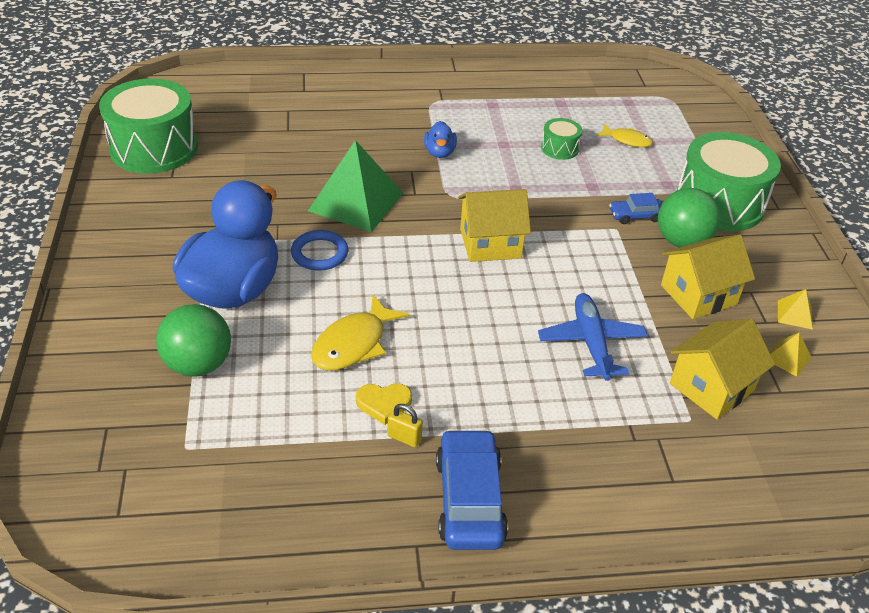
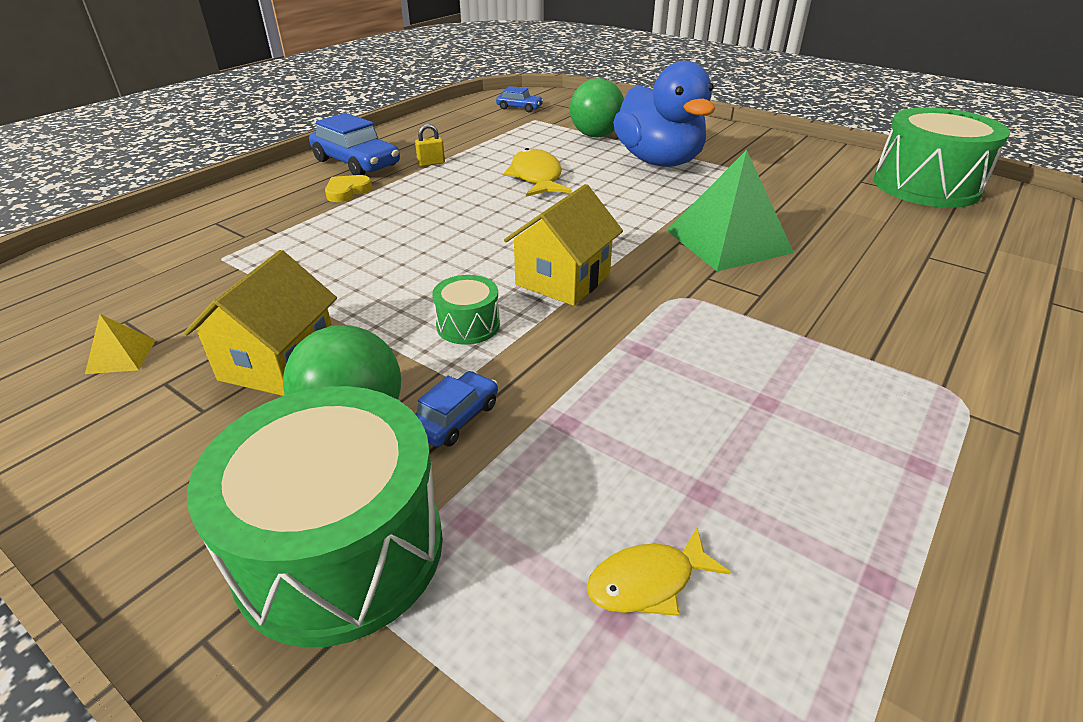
camera: 135 degrees right, 5 degrees down
blue ring [291,230,348,270] -> none
yellow heart [356,383,412,425] -> yellow heart moved to [325,175,372,202]
blue duck [424,121,457,158] -> none
blue plane [538,293,648,381] -> none
green drum [541,118,582,160] -> green drum moved to [432,275,500,345]
yellow house [670,319,775,419] -> none
yellow pyramid [778,289,813,330] -> none
none -> blue car [496,86,544,112]

